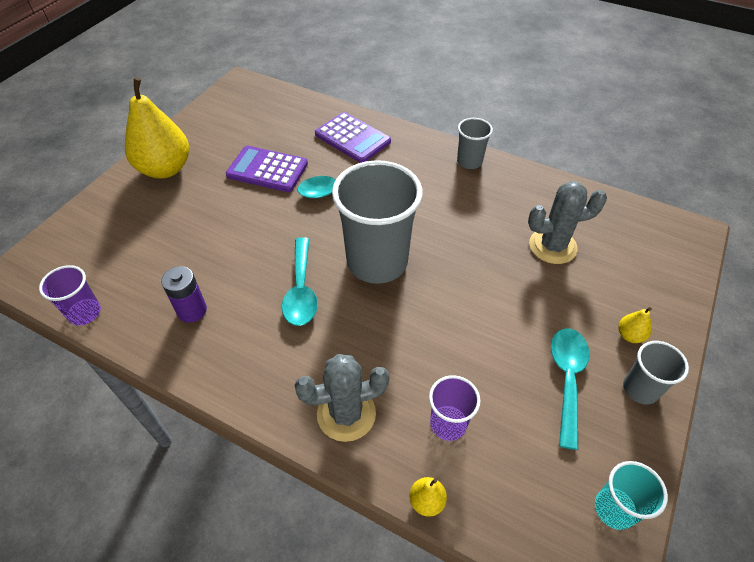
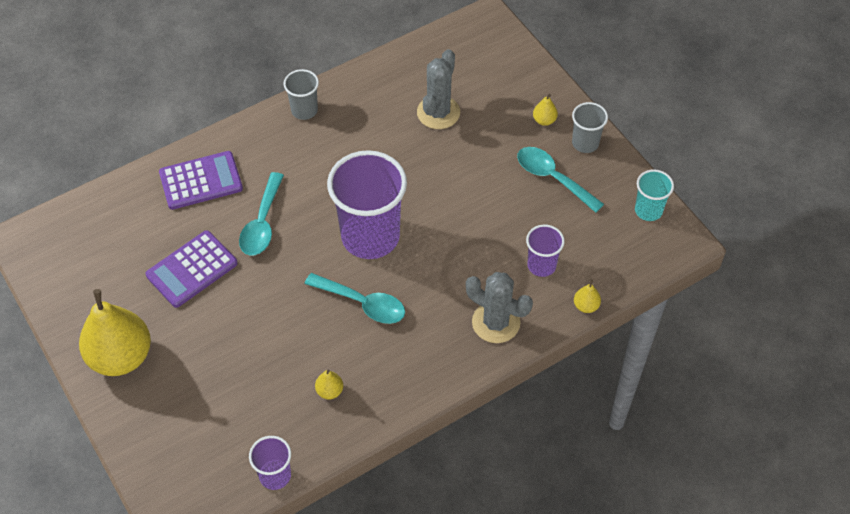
camera: 60 degrees left, 5 degrees up
purple battery [161,266,207,323] -> yellow pear [315,370,343,400]
grey cactus [295,354,390,442] -> grey cactus turned 75 degrees counterclockwise [466,272,533,343]
grey cup [332,160,423,284] -> purple cup [327,150,407,259]

